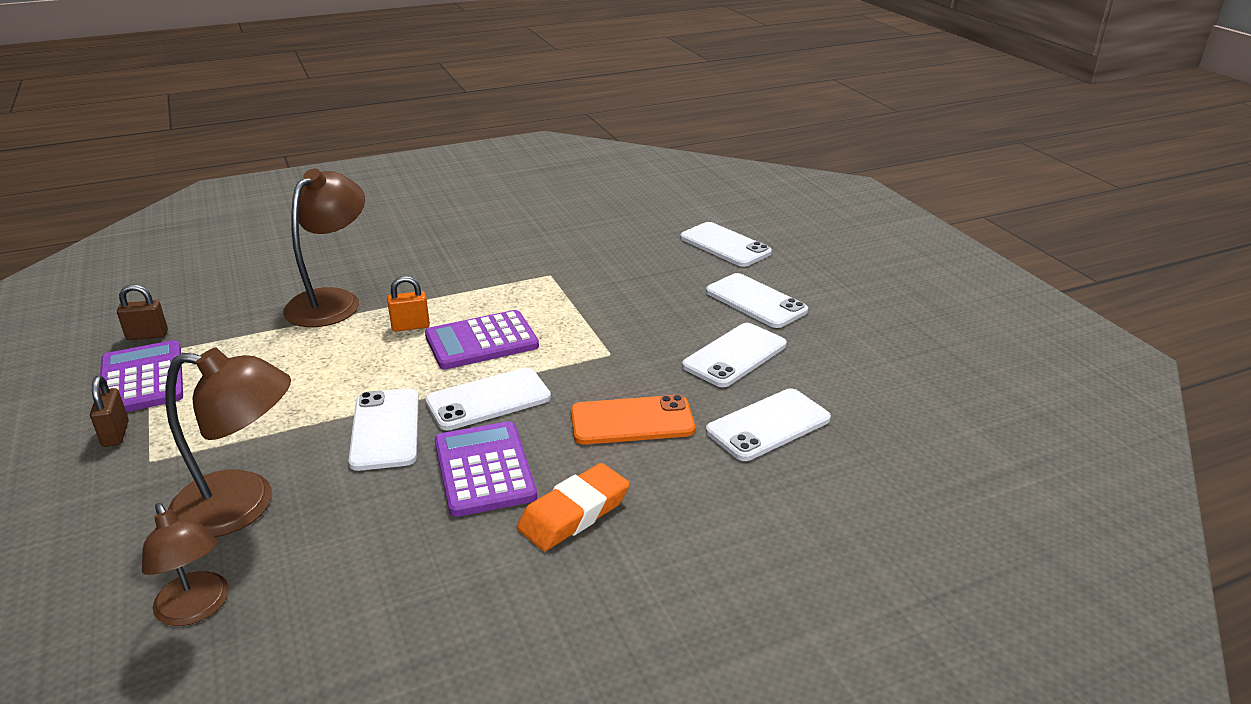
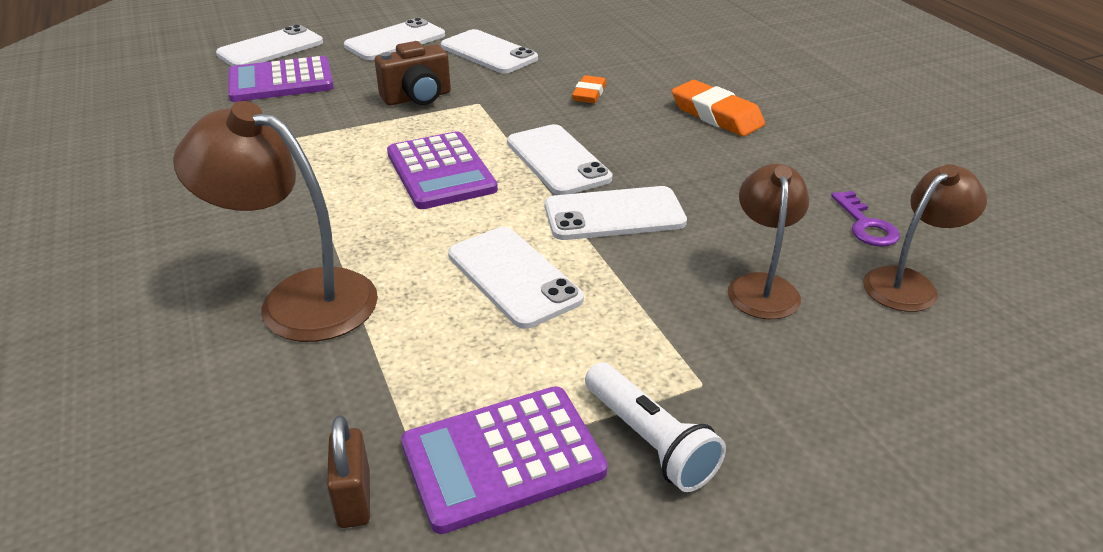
camera: 90 degrees left, 5 degrees up
brown padlock [90,376,129,447] -> white flashlight [585,362,726,492]
brown lamp [165,348,291,537] -> brown lamp [728,163,809,319], size x0.64
orange padlock [387,276,430,332] -> none
purple calculator [435,421,537,517] -> purple calculator moved to [228,56,334,102]
orange phone [571,394,695,445] -> orange eraser [572,75,607,103]
white phone [706,388,831,461] -> white phone moved to [448,227,584,329]
none -> brown camera [375,41,451,106]
none -> purple key [831,191,900,247]

